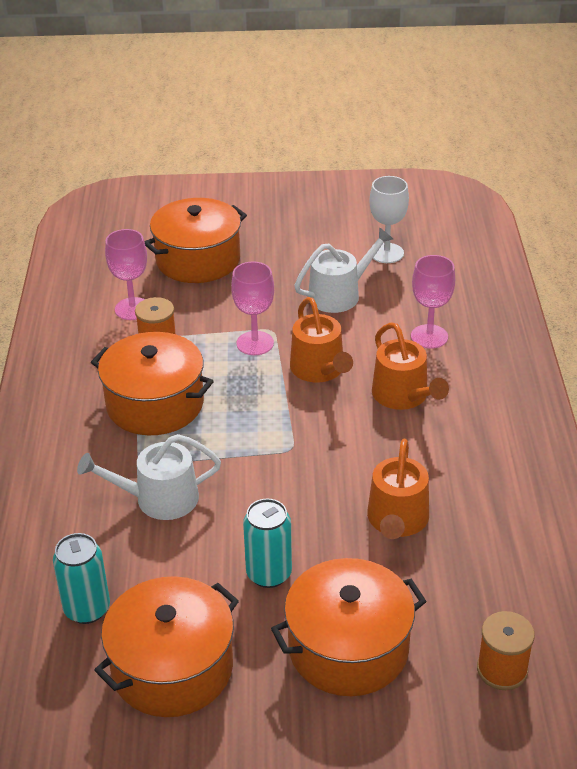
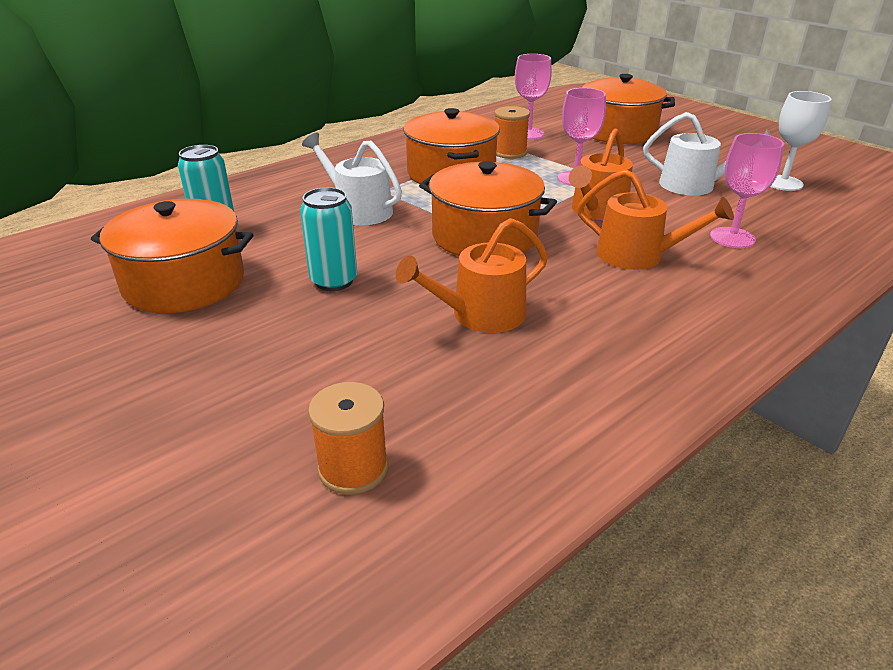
camera: 50 degrees right, 5 degrees down
orange pot [271,558,427,696] -> orange pot moved to [419,161,557,256]
orange watering can [372,322,449,410] -> orange watering can turned 90 degrees counterclockwise [577,169,734,270]

